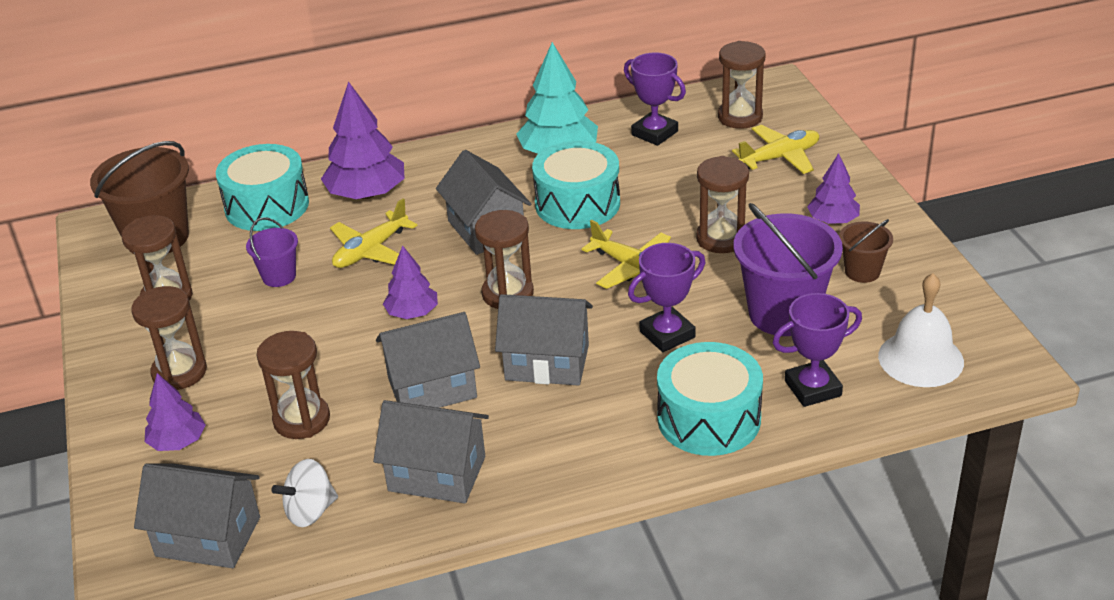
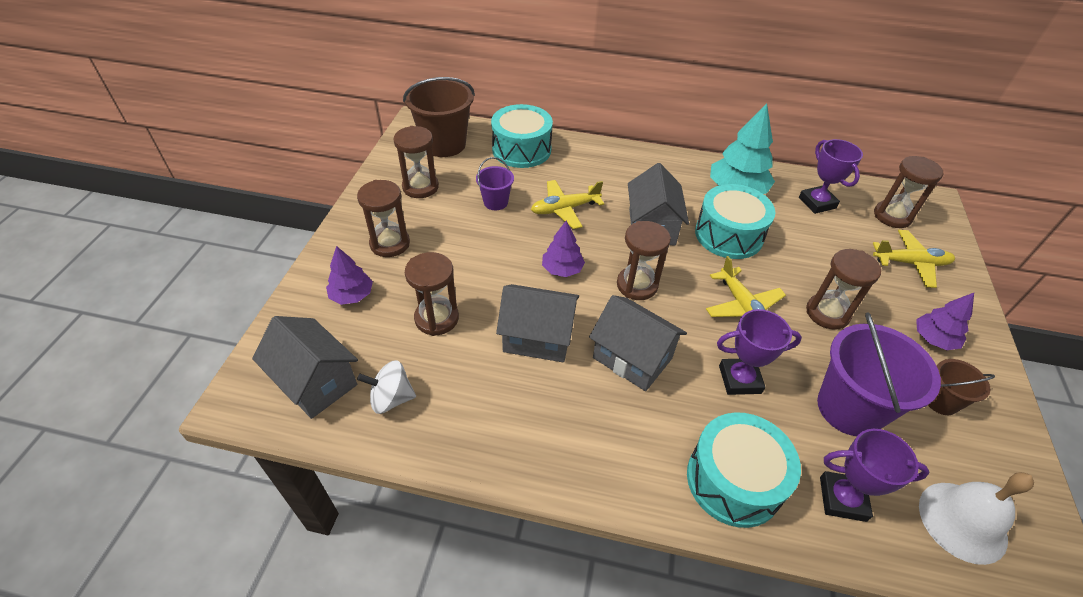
camera: 25 degrees right, 10 degrees up
purple tree [321,82,405,199] -> none
grey house [373,400,489,503] -> none

